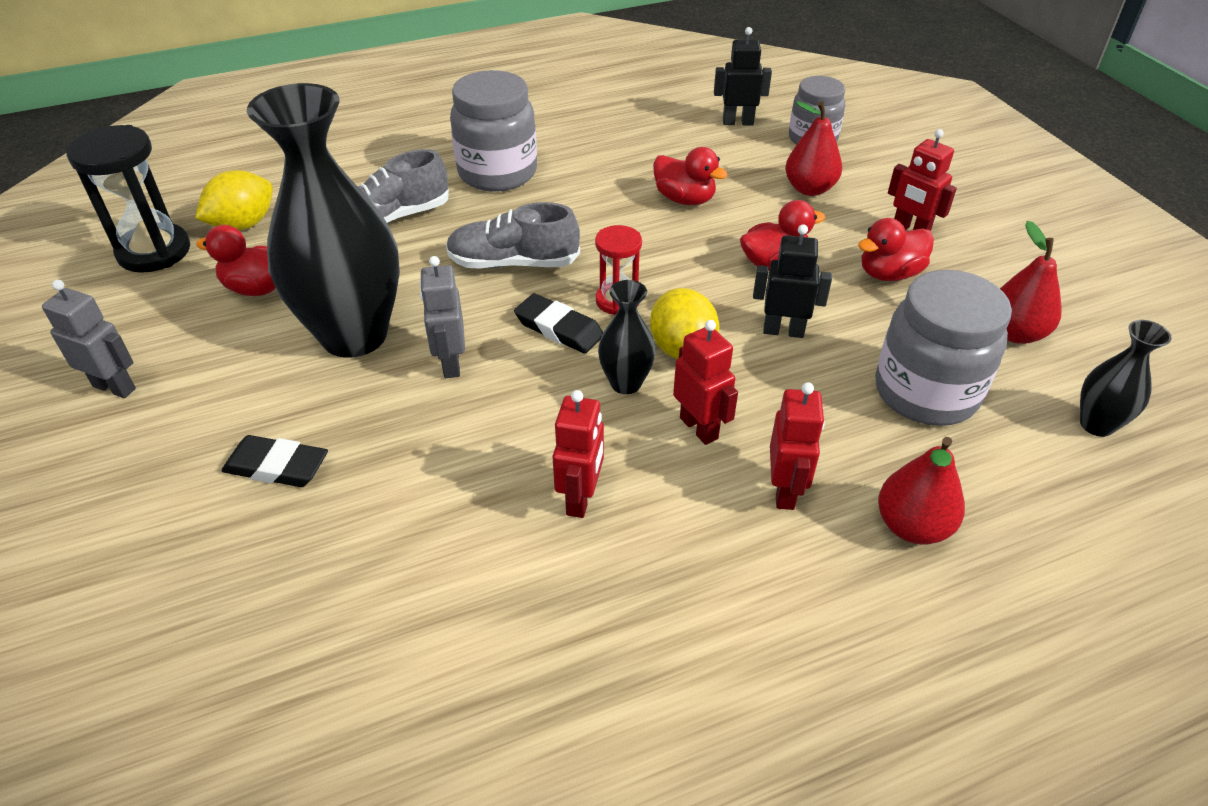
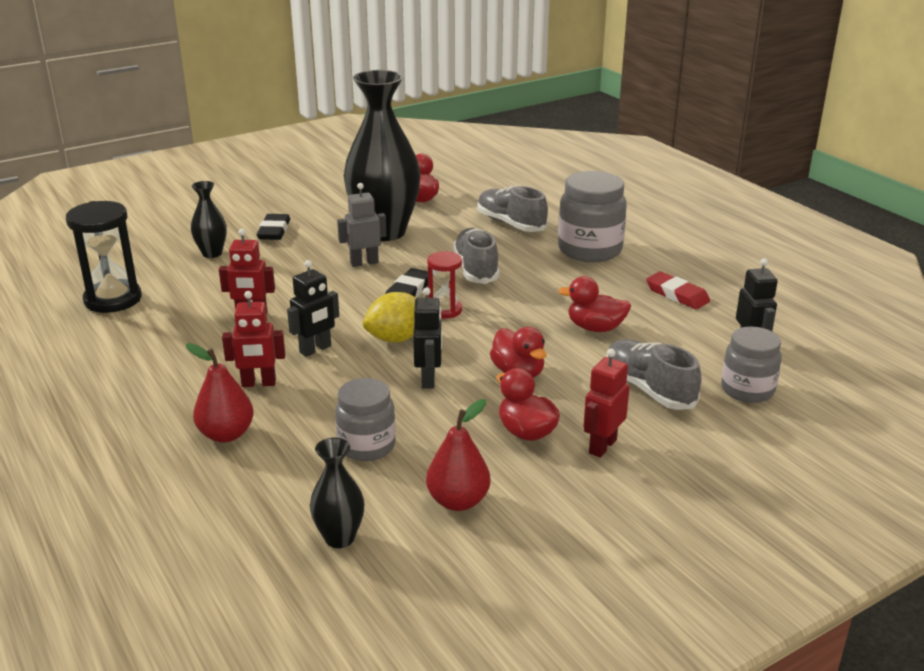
camera: 80 degrees right, 15 degrees down
grey robot [42,280,136,398] -> none
black hourglass [66,125,190,273] -> black hourglass moved to [66,201,142,313]
yellow lemon [195,170,273,230] -> none
black vase [598,280,656,394] -> black vase moved to [191,181,227,258]
red duck [653,147,728,205] -> red duck turned 75 degrees clockwise [558,276,631,332]
red robot [673,320,738,445] -> black robot [287,260,339,357]
red pear [785,101,842,196] -> grey shoe [606,339,701,410]
grey jar [875,270,1012,426] -> grey jar [335,378,396,461], size x0.65
none -> red eraser [646,272,710,309]

